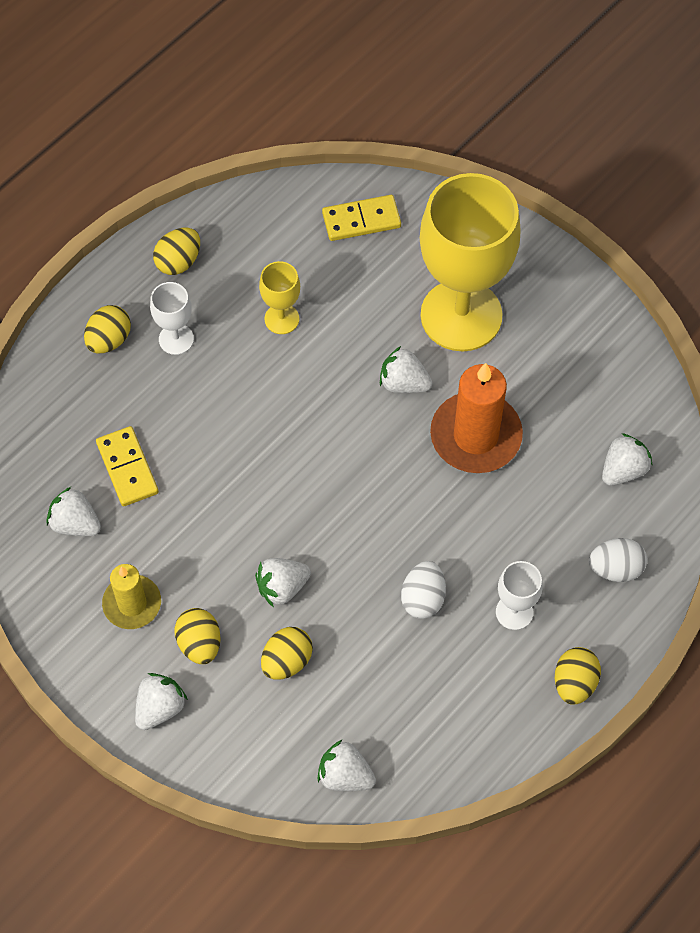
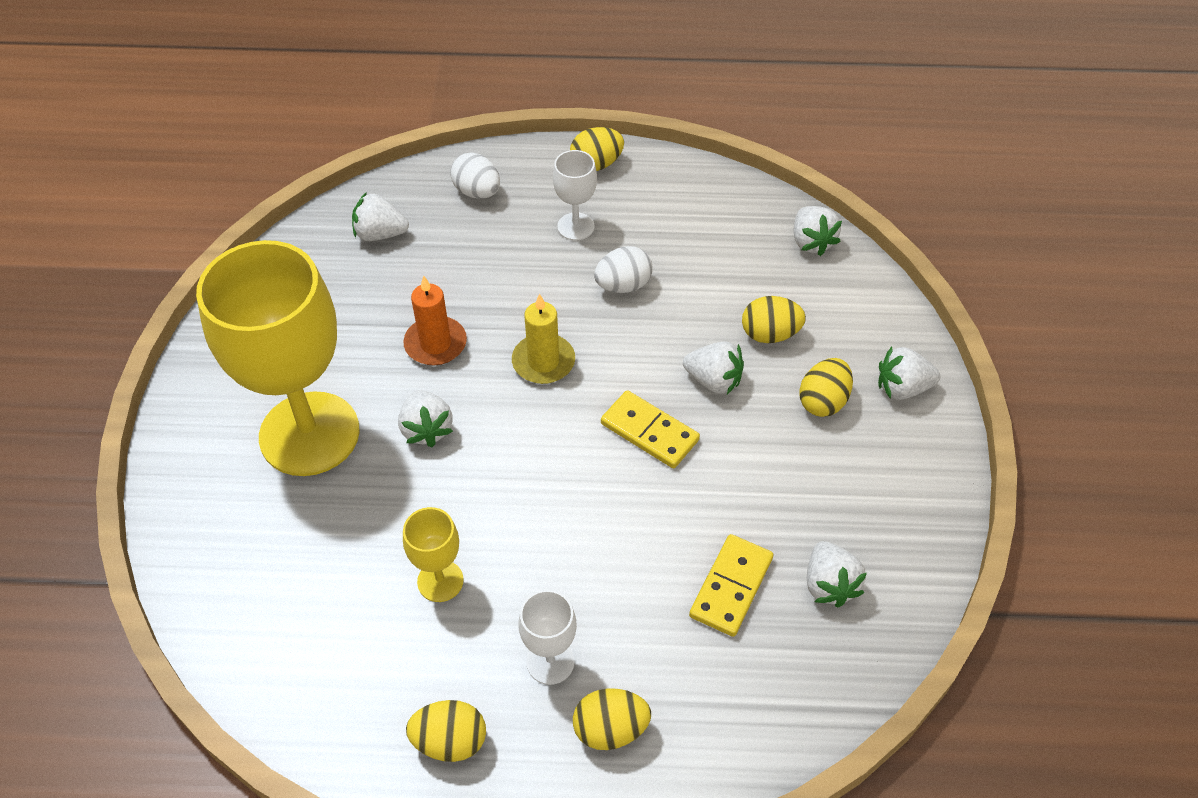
camera: 130 degrees left, 10 degrees down
yellow candle [102,564,161,629] -> yellow candle moved to [512,294,575,384]
yellow domino [322,195,401,241] -> yellow domino moved to [601,390,700,468]
orange candle [430,363,523,473] -> orange candle [404,275,467,366], size x0.61

